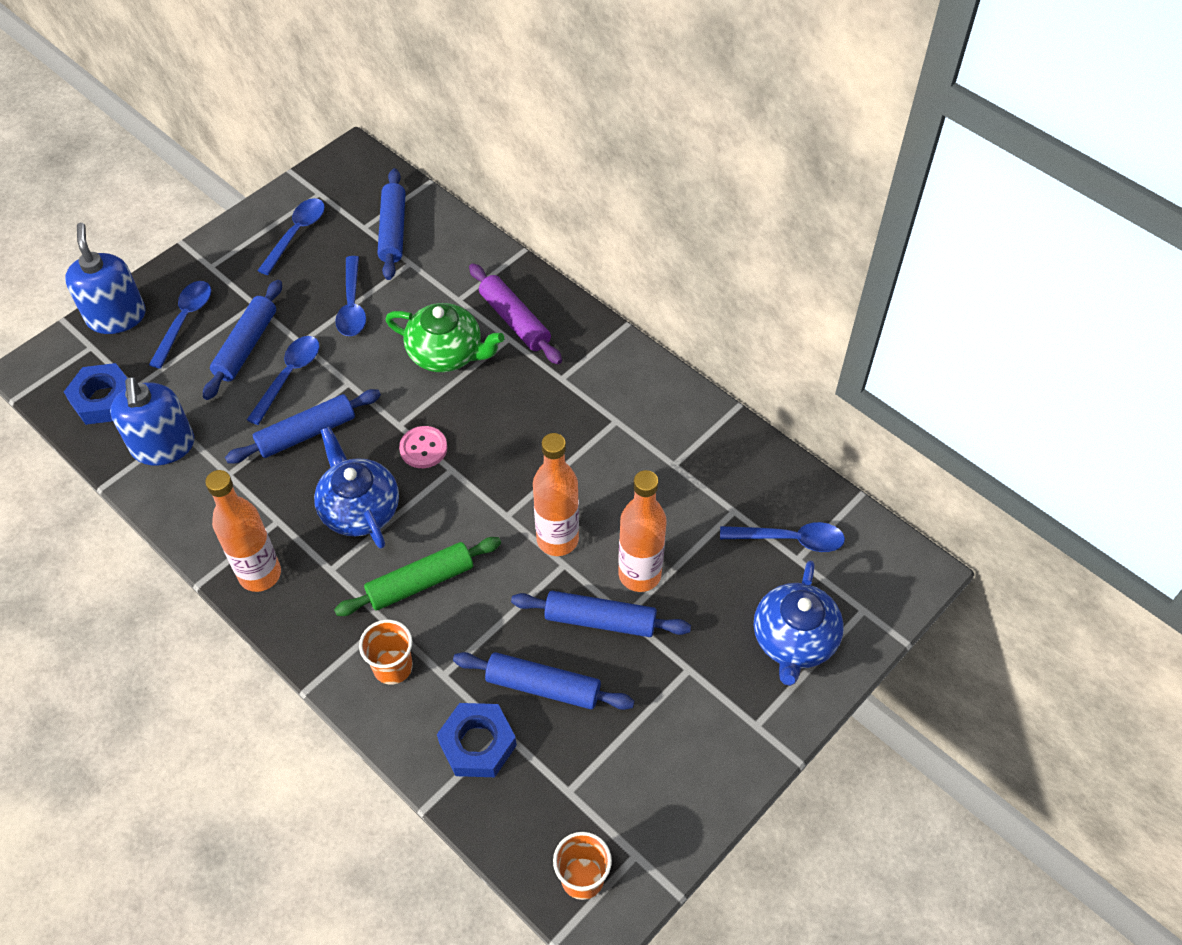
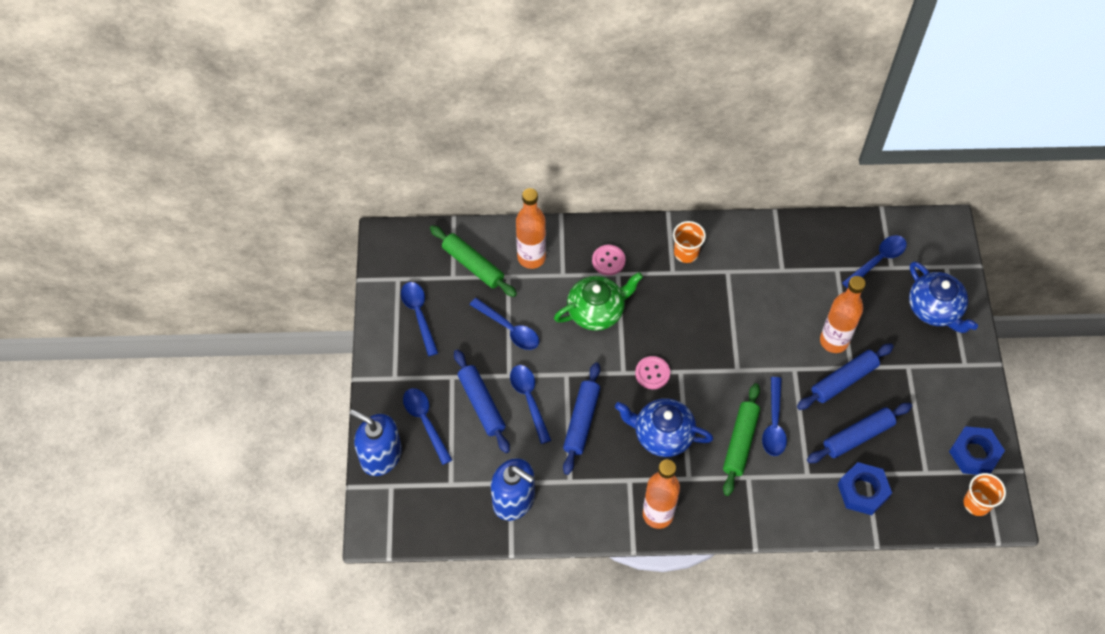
camera: 45 degrees left, 5 degrees up
blue nut [64,363,127,425] -> blue nut moved to [949,426,1005,475]
orange cup [359,620,413,685] -> orange cup moved to [673,221,706,263]
blue rolling pin [378,168,406,280] -> green rolling pin [430,225,517,297]
purple rolling pin [469,263,562,364] -> pink button [592,245,626,275]
orange bottle [533,433,579,556] -> orange bottle moved to [516,188,546,269]
none -> blue spoon [762,377,787,456]

